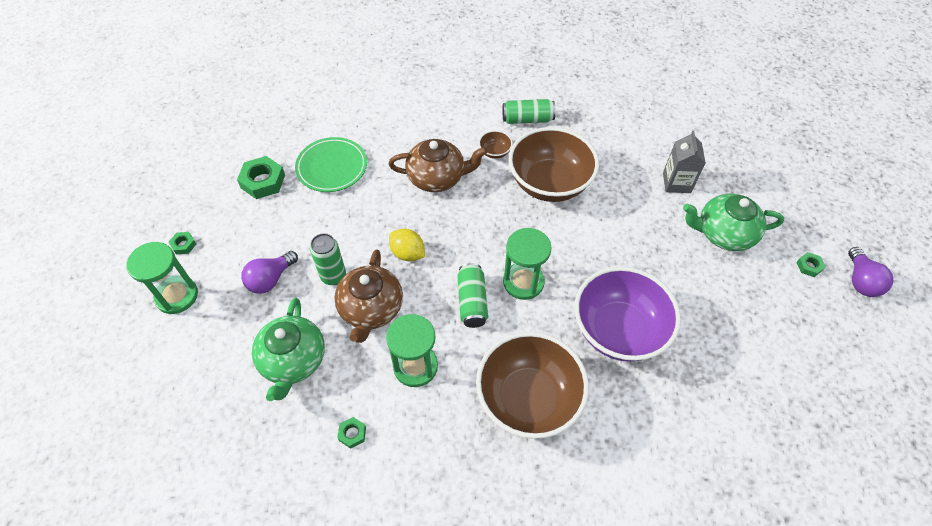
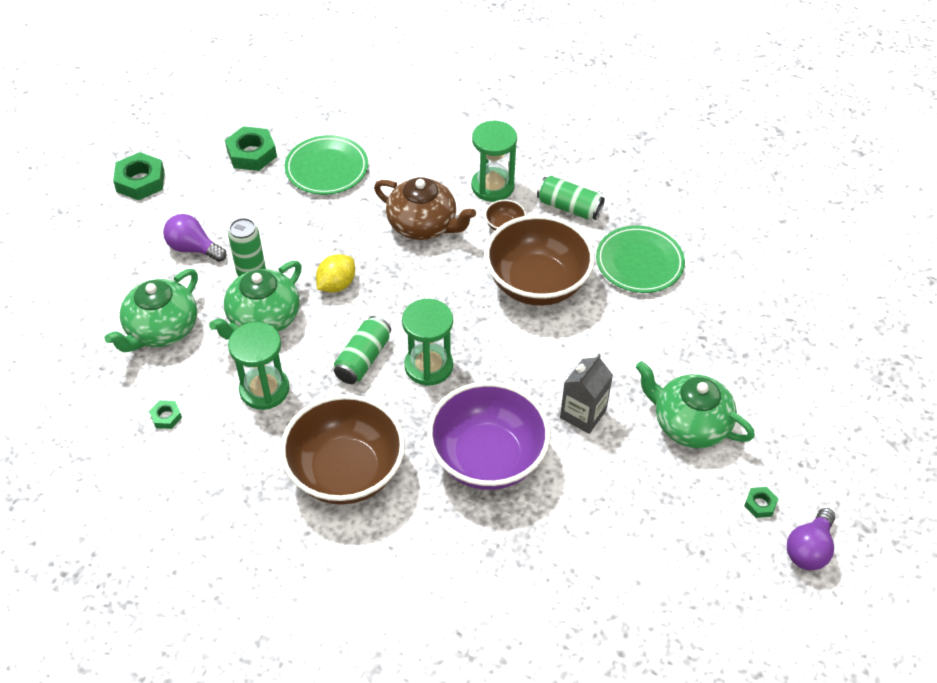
camera: 30 degrees right, 5 degrees down
green hourglass [126,242,198,314] -> green hourglass moved to [471,121,517,202]
green nut [169,232,196,255] -> green nut [113,152,165,200], size x1.94
purple light bulb [241,251,298,294] -> purple light bulb turned 45 degrees clockwise [163,214,227,262]
brown teapot [334,249,403,343] -> green teapot [209,261,302,340]
yellow lemon [389,229,425,261] -> yellow lemon turned 60 degrees clockwise [316,254,355,293]
grey carton [663,131,706,193] -> grey carton moved to [560,354,613,434]
none -> green plate [596,226,685,293]

